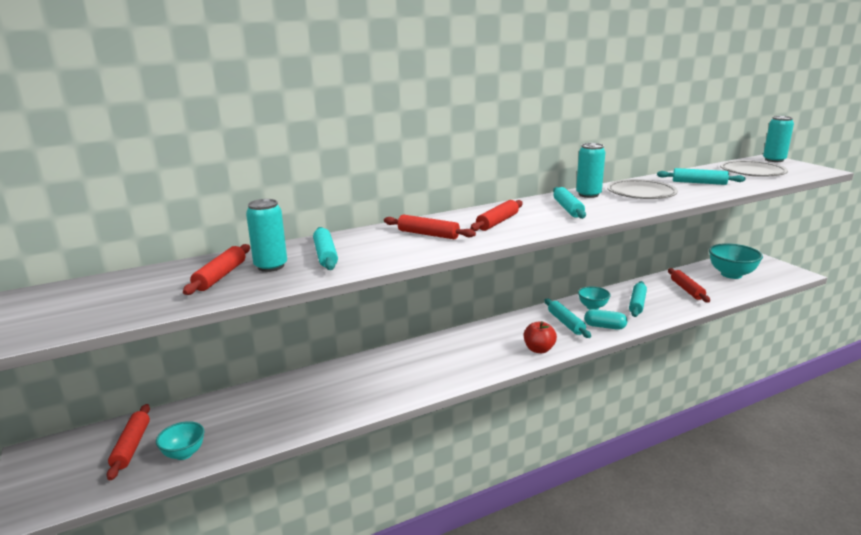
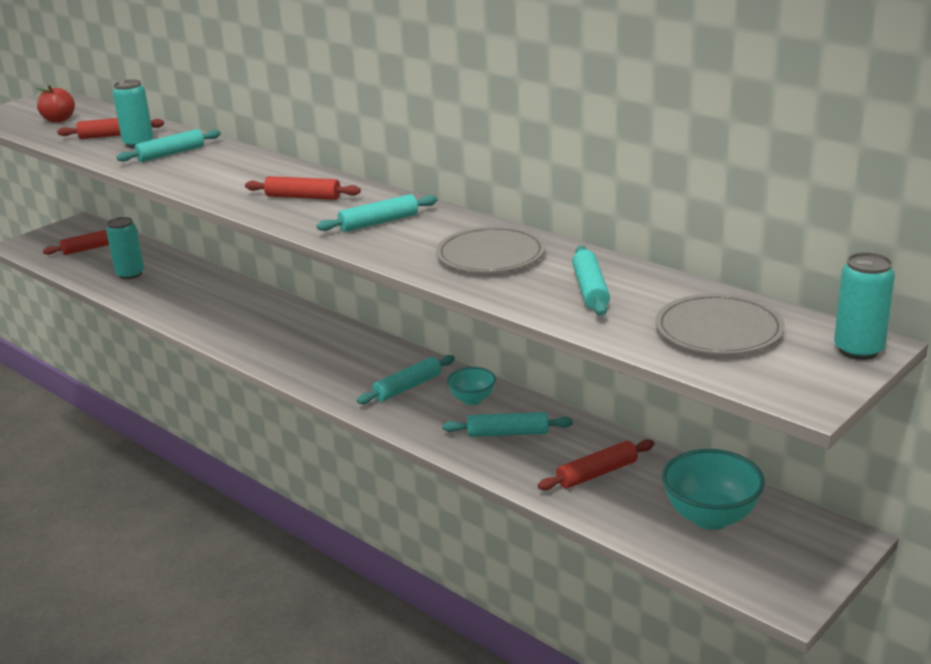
camera: 70 degrees right, 5 degrees up
turquoise bowl [156,421,205,460] -> none
red rolling pin [384,214,476,239] -> none
red apple [524,321,557,353] -> red apple moved to [36,85,75,122]
turquoise can [576,143,605,198] -> turquoise can moved to [106,217,144,279]
turquoise capsule [584,309,627,330] -> none

